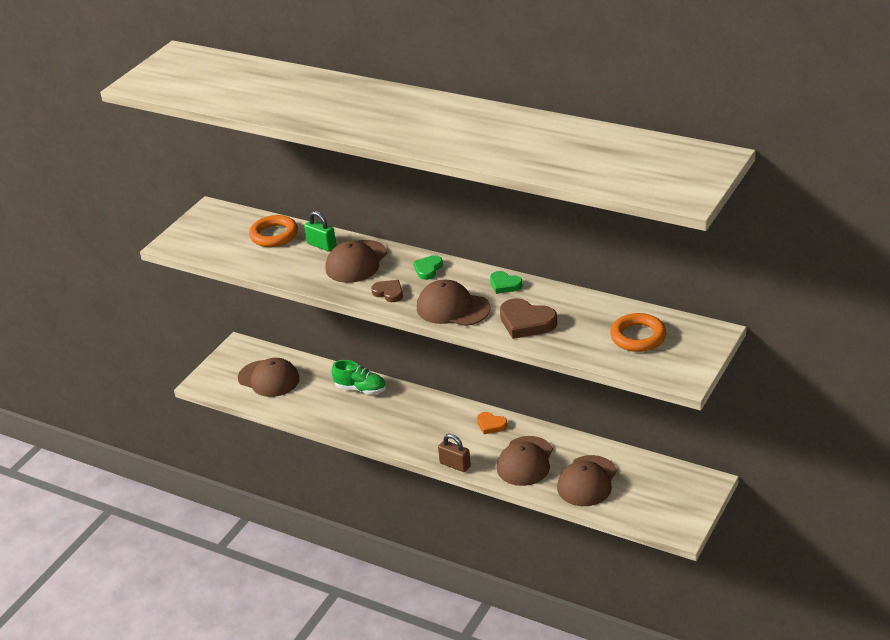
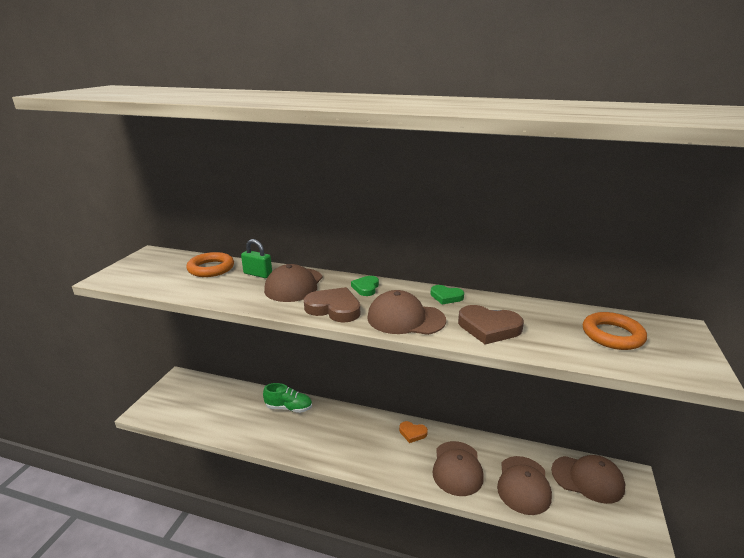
camera: 15 degrees left, 10 degrees down
brown cap [238,358,299,397] -> brown cap moved to [551,455,625,504]
brown heart [371,280,403,302] -> brown heart [304,287,360,323], size x1.67
brown padlock [438,434,471,472] -> none

